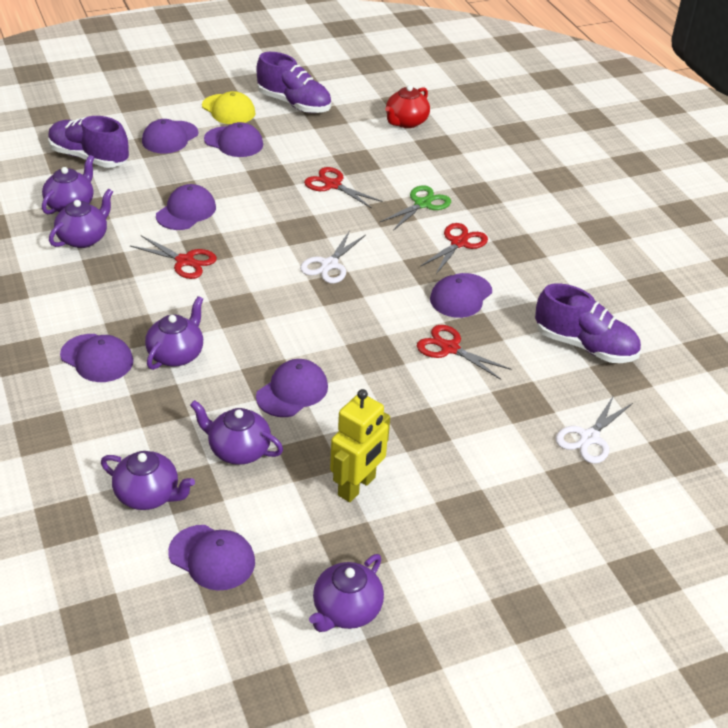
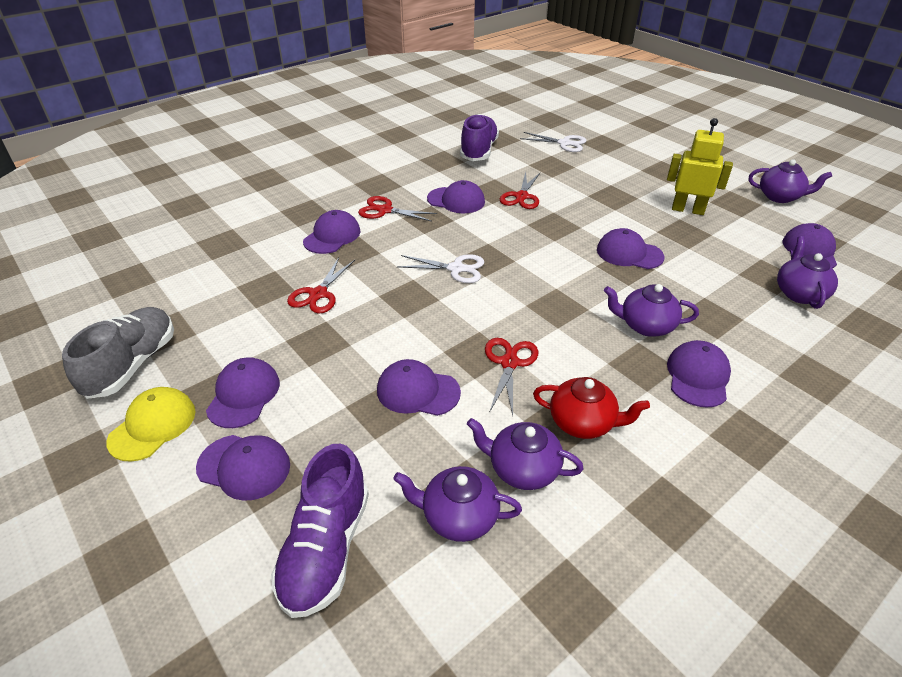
camera: 105 degrees left, 0 degrees up
purple teapot [190,400,283,465] -> none
purple shoe [257,52,331,113] -> grey shoe [62,307,174,399]
green scissors [380,185,451,231] -> purple cap [303,210,360,254]
red teapot [385,85,430,128] -> red teapot moved to [533,377,650,439]

